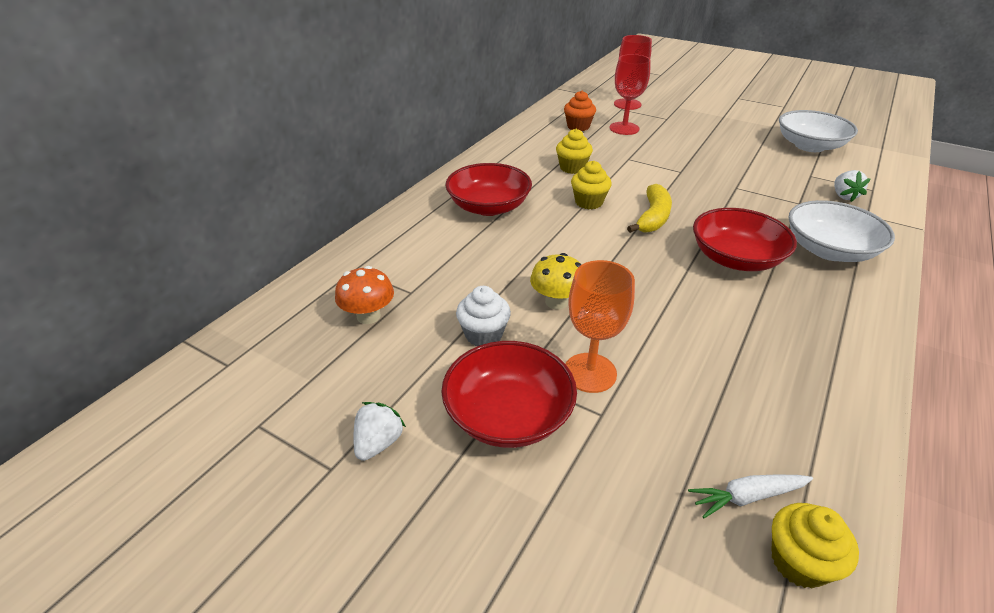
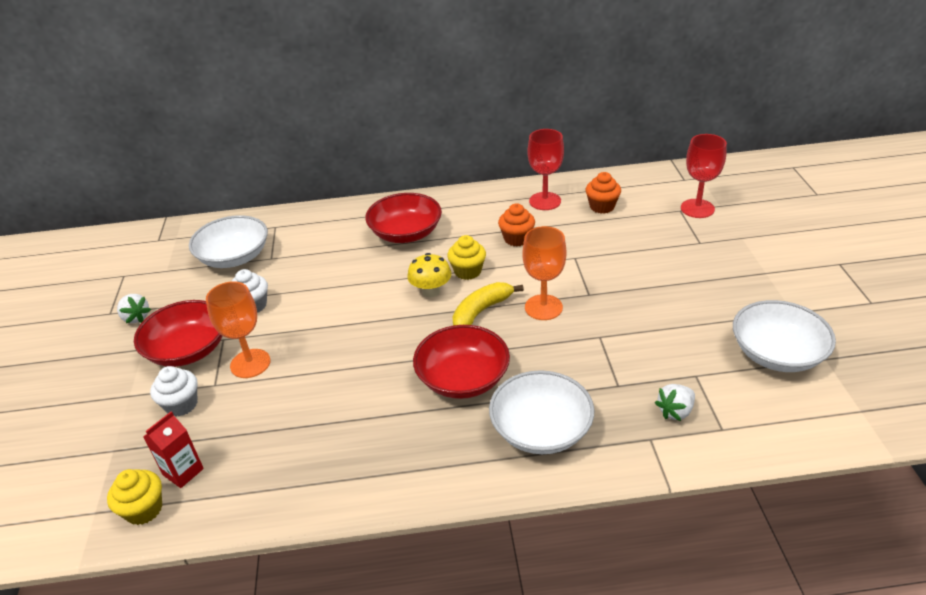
camera: 55 degrees right, 0 degrees up
orange mushroom [335,266,394,324] -> white bowl [189,215,268,268]
white strawberry [353,402,406,461] -> white strawberry turned 60 degrees clockwise [117,294,151,323]
yellow mushroom [530,253,582,310] -> yellow mushroom moved to [407,253,452,297]
yellow cupcake [556,129,593,174] -> orange cupcake [498,203,535,247]
red goblet [610,54,651,135] -> red goblet moved to [527,129,564,210]
yellow banana [627,184,672,233] -> yellow banana turned 150 degrees clockwise [452,282,524,325]
white carrot [688,474,813,519] -> red carton [143,411,204,488]
none -> white cupcake [150,366,198,417]
none -> orange goblet [522,226,566,320]

